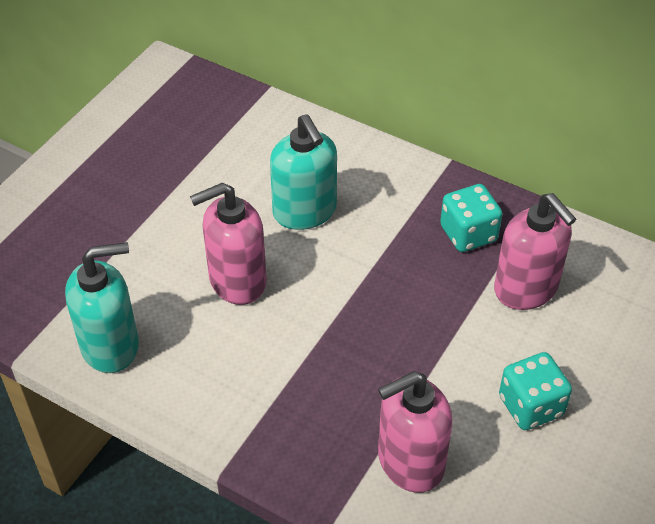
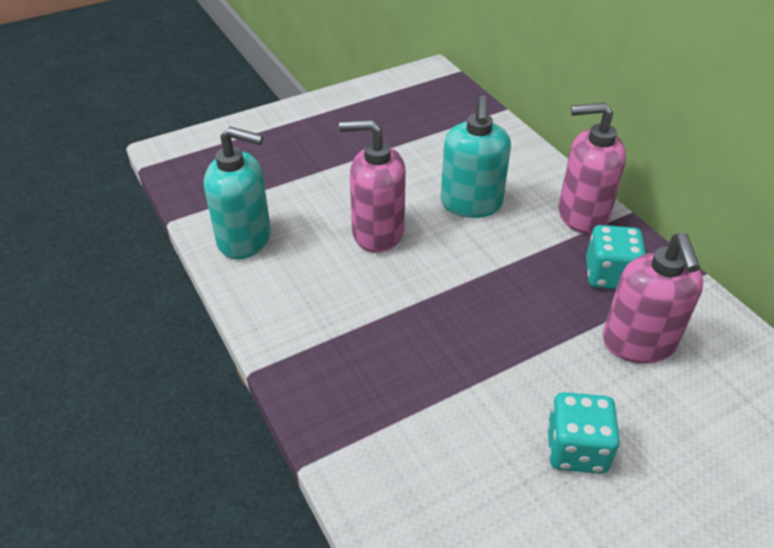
camera: 30 degrees right, 5 degrees down
pink soap dispenser [378,371,453,493] -> pink soap dispenser moved to [559,102,626,234]

